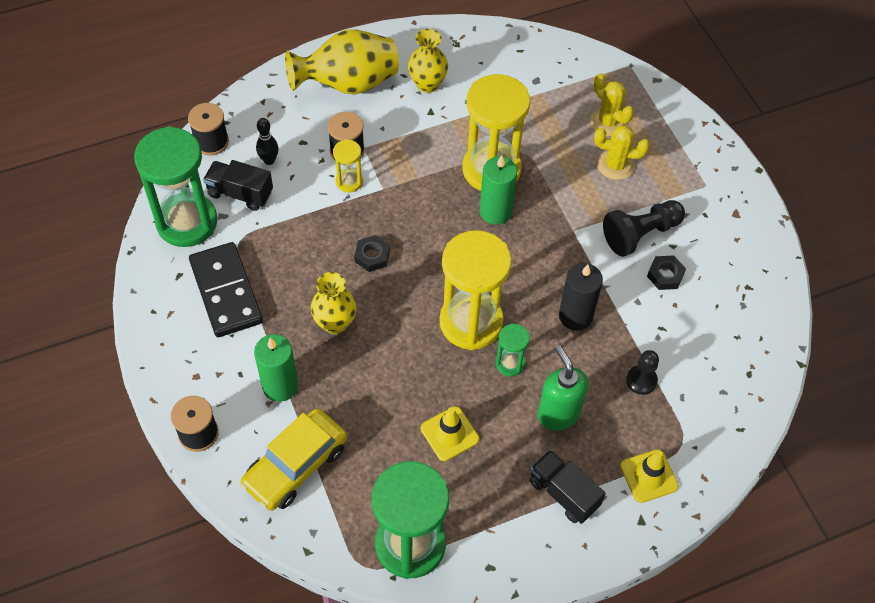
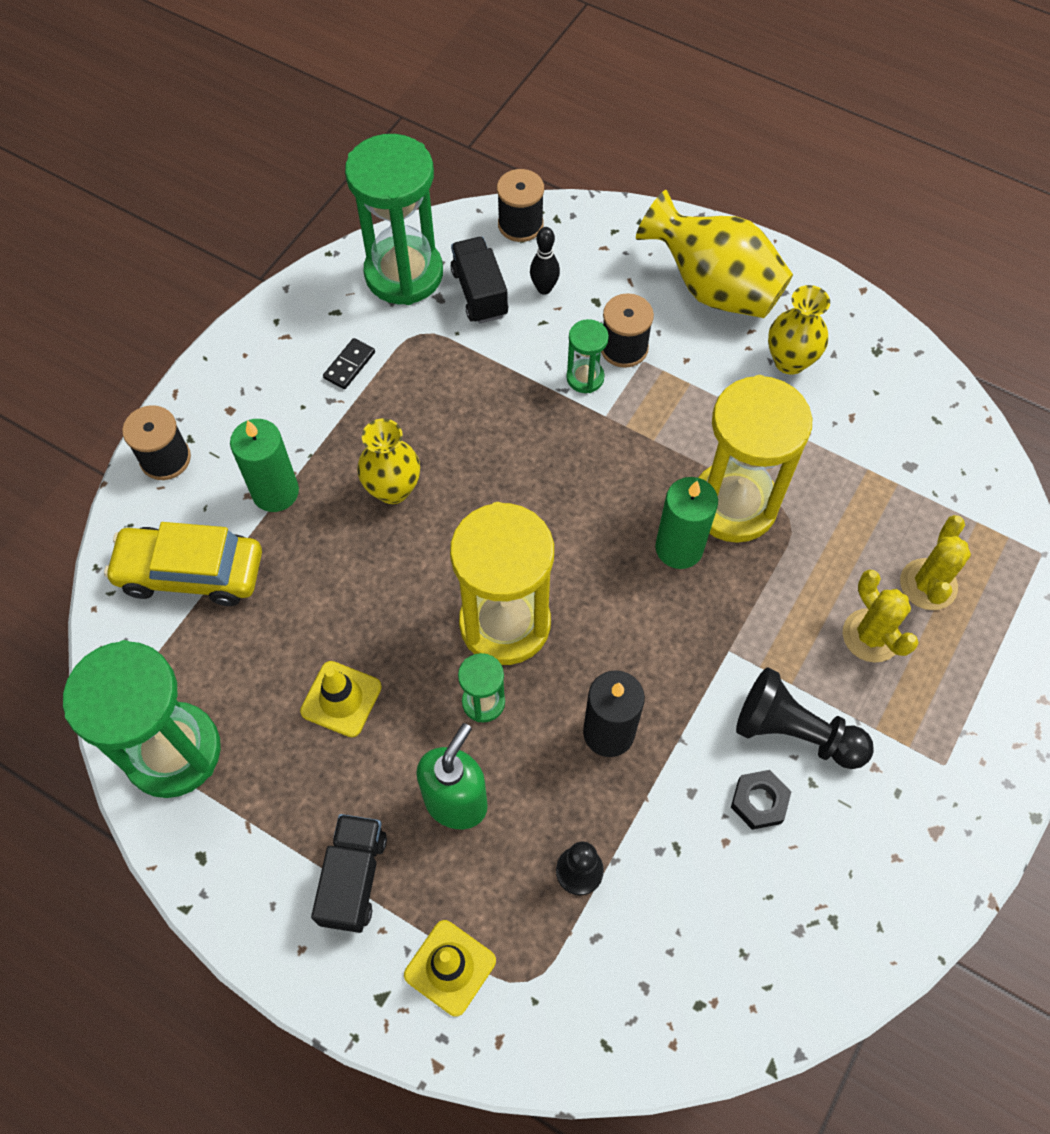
camera: 55 degrees right, 5 degrees up
black domino [189,242,263,337] -> black domino [323,338,375,389], size x0.43
yellow hourglass [333,139,363,192] -> green hourglass [566,319,609,393]
black nut [354,235,390,272] -> none

